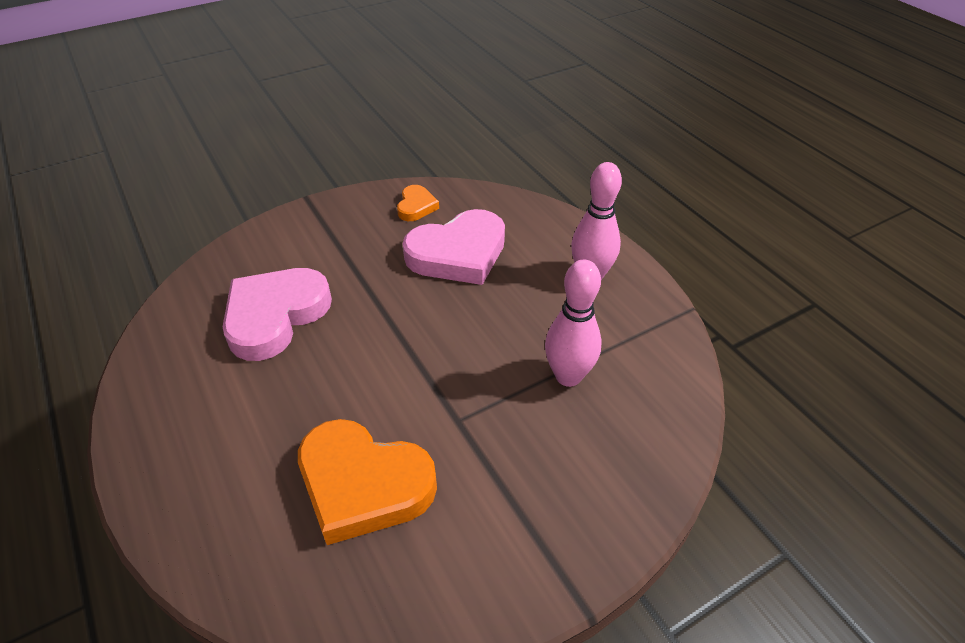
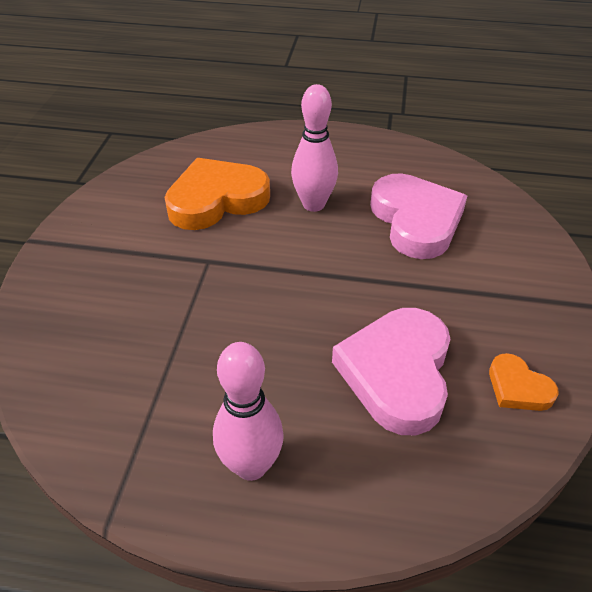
camera: 130 degrees right, 0 degrees up
pink bowling pin [545,260,601,387] -> pink bowling pin moved to [291,84,338,212]

